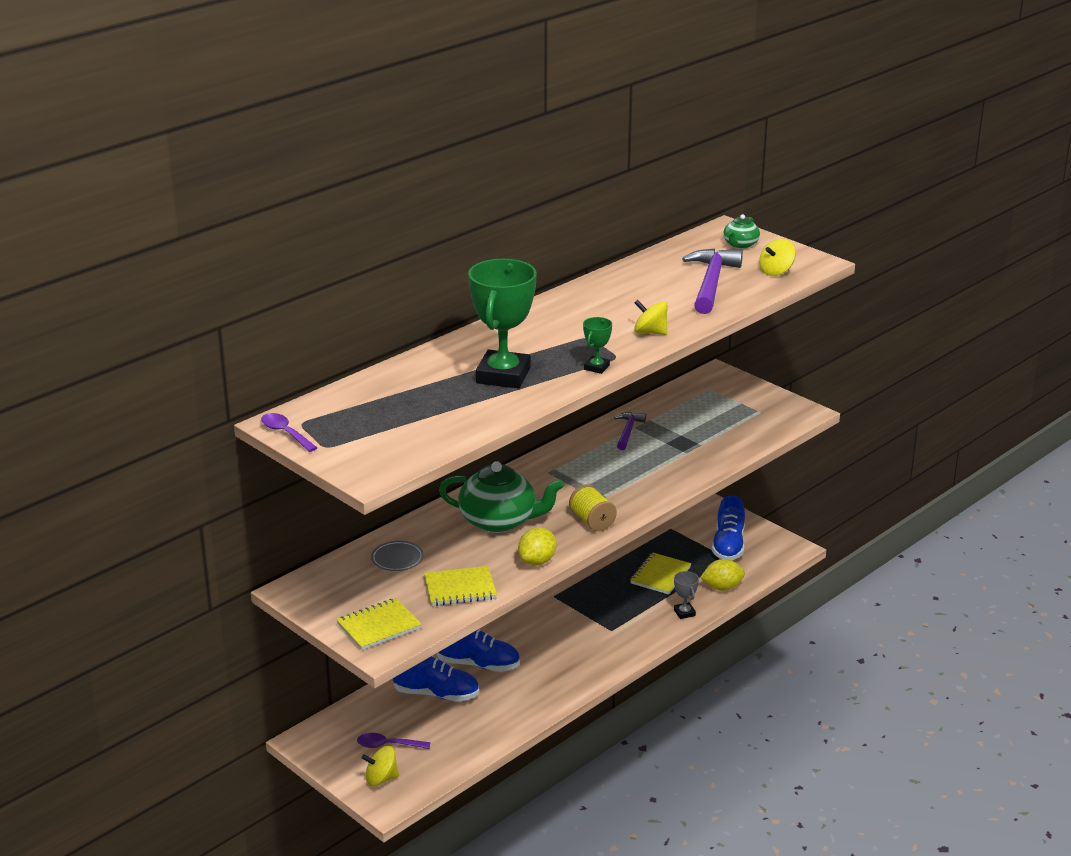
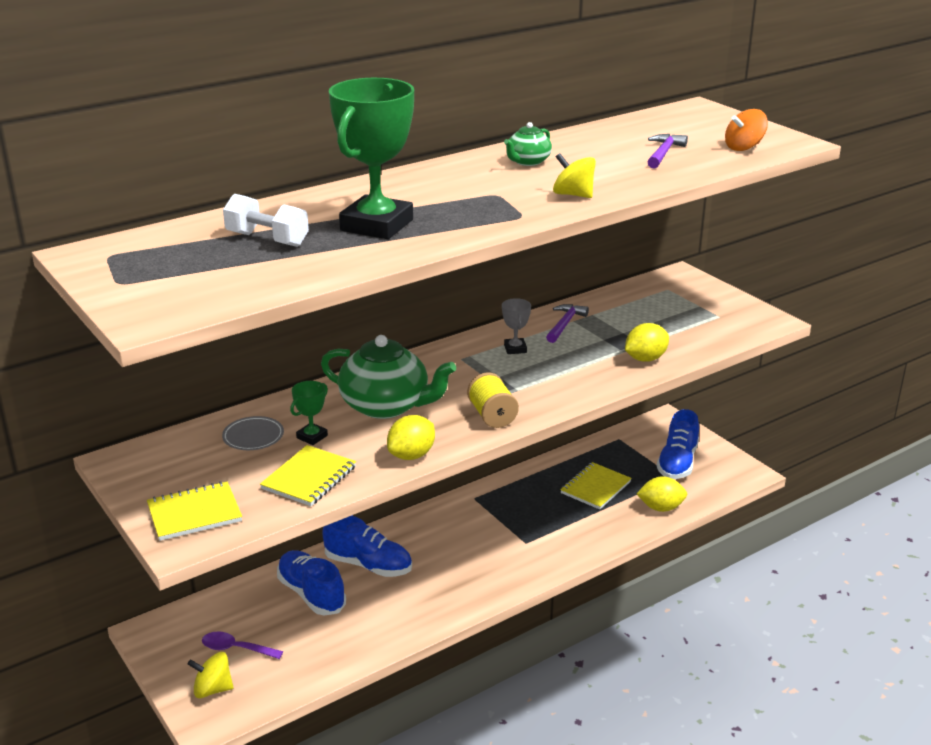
camera: 10 degrees right, 0 degrees up
purple spoon [261,413,317,452] -> none
blue shoe [393,656,479,702] -> blue shoe turned 150 degrees counterclockwise [277,550,346,615]
yellow notebook [424,566,497,606] -> yellow notebook turned 60 degrees counterclockwise [260,445,356,506]
green trophy [583,317,612,374] -> green trophy moved to [290,381,328,445]
grey trophy [674,571,699,619] -> grey trophy moved to [502,298,531,354]
purple hammer [682,249,743,314] -> purple hammer [648,134,688,169], size x0.55
green teapot [723,214,760,249] -> green teapot moved to [504,122,552,166]
yellow spinning top [759,239,796,276] -> orange spinning top [725,109,768,151]
none -> white dumbbell [223,194,309,247]
none -> yellow lemon [625,323,669,362]

